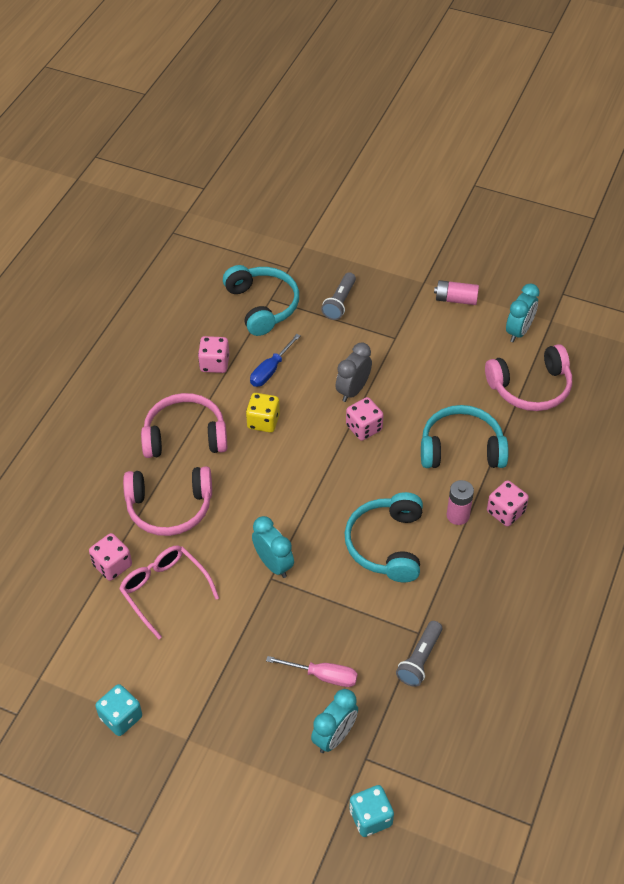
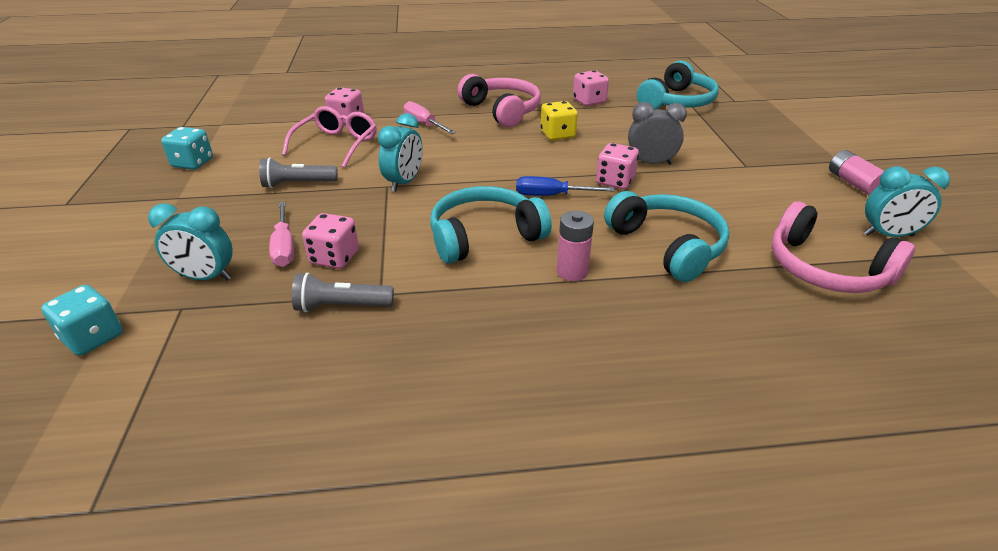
camera: 60 degrees right, 15 degrees down
pink headphones [123,466,212,536] -> pink screwdriver [403,101,456,134]
blue screwdriver [250,334,301,387] -> blue screwdriver moved to [516,176,615,196]
grey flashlight [321,272,356,320] -> grey flashlight moved to [259,157,338,188]
pink dice [487,480,529,526] -> pink dice moved to [302,213,359,269]

